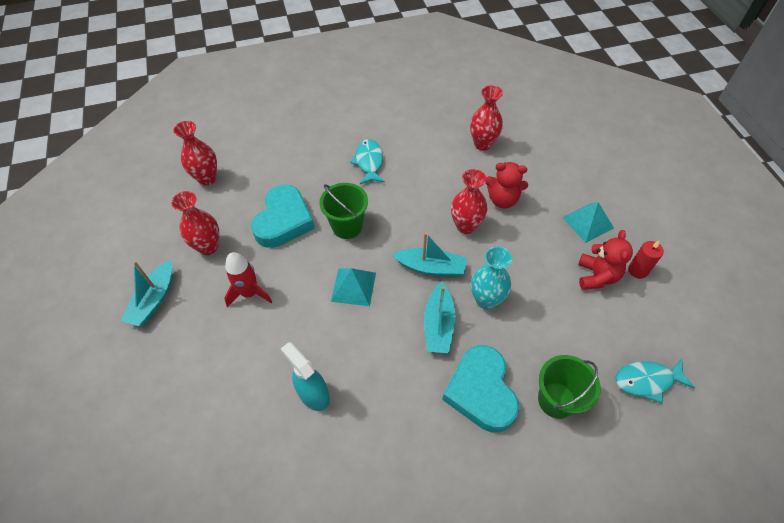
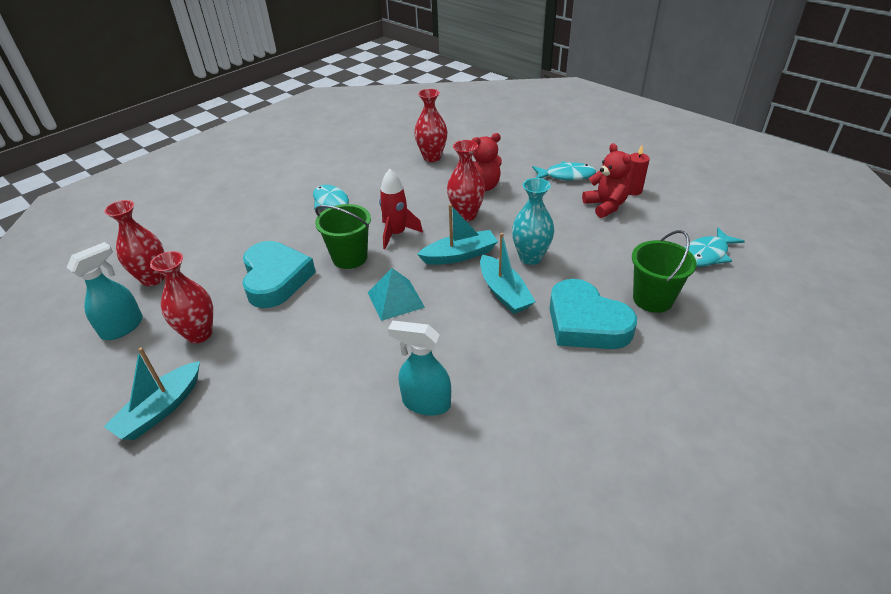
camera: 30 degrees left, 15 degrees down
turquoise boat [121,260,172,326] -> turquoise boat turned 45 degrees clockwise [104,347,200,440]
red rocket [224,252,272,307] -> red rocket moved to [379,169,423,249]
turquoise pyramid [562,202,614,243] -> turquoise fish [532,161,596,181]
none -> turquoise spray bottle [67,242,143,340]

